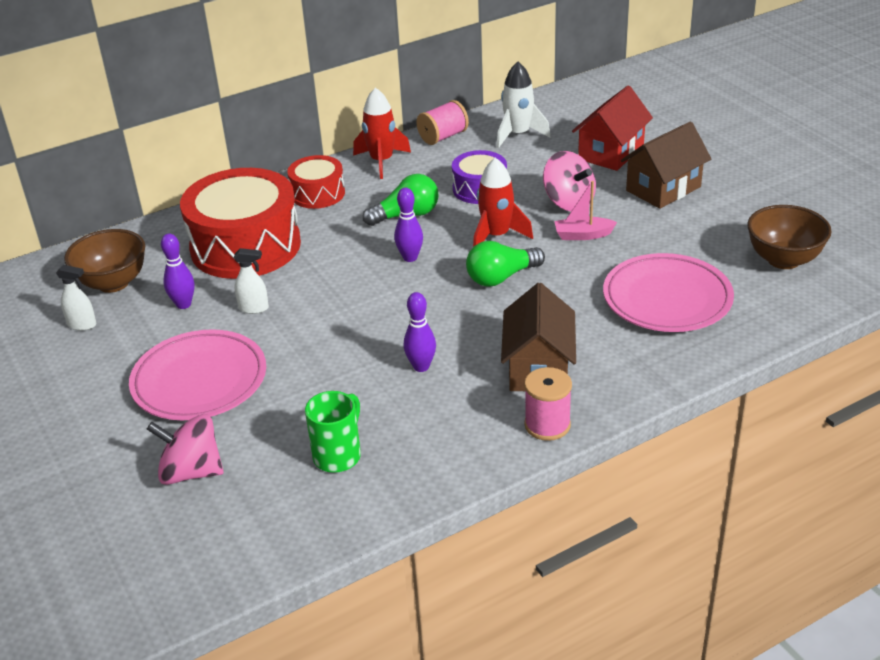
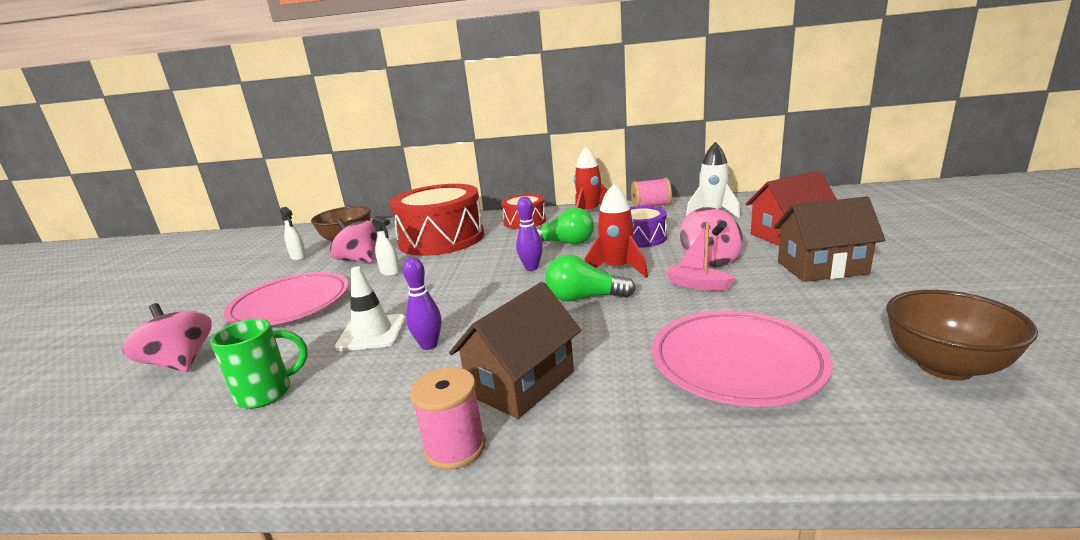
camera: 35 degrees right, 15 degrees down
purple bowling pin [161,233,194,309] -> pink spinning top [330,219,377,263]
none -> white traffic cone [335,266,406,351]

